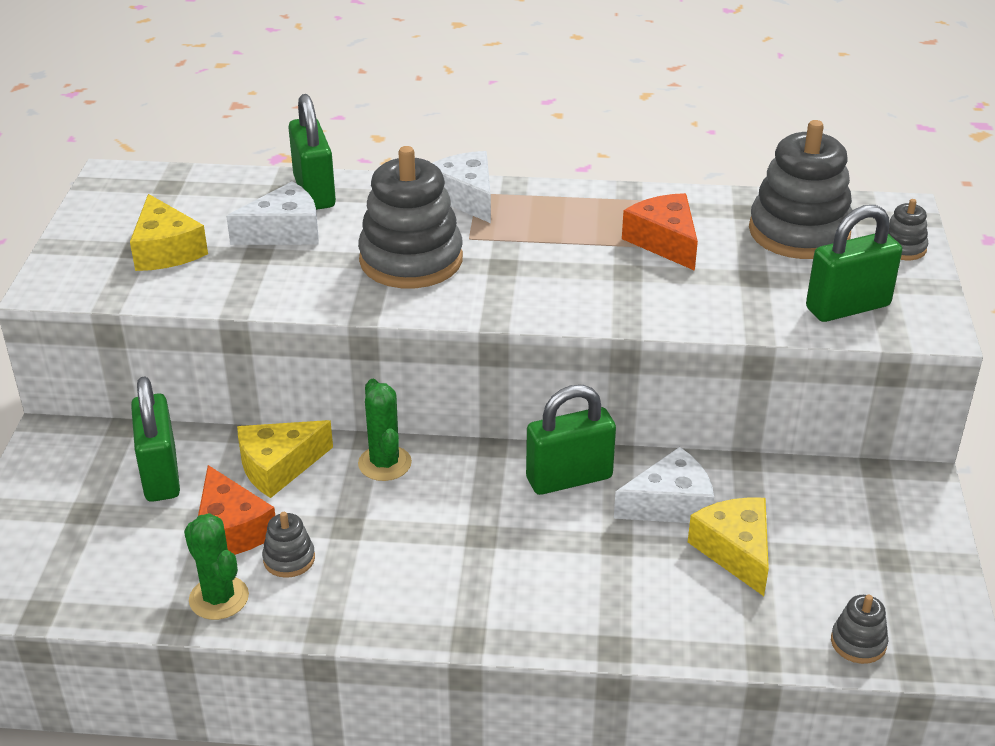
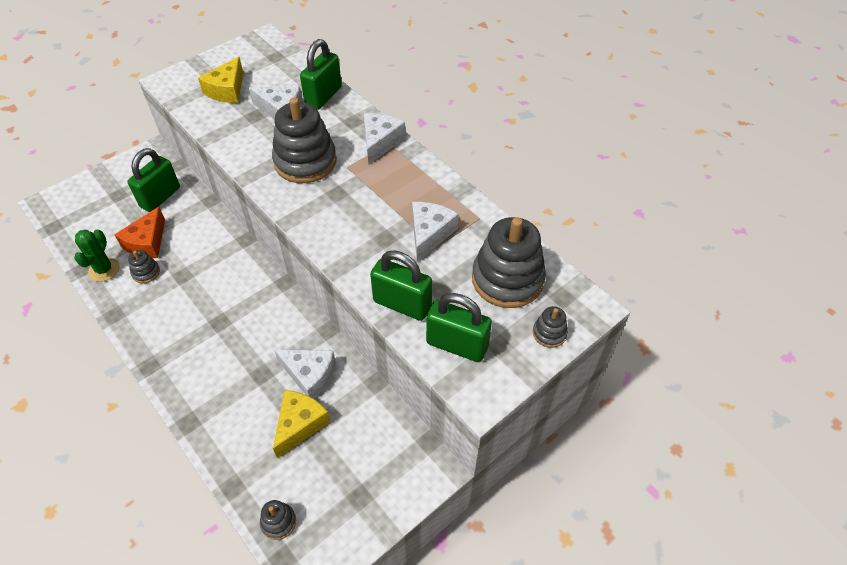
camera: 45 degrees right, 15 degrees up
yellow cheese [237,420,333,498] -> none
green cactus [358,379,412,481] -> none
green padlock [526,385,616,495] -> green padlock moved to [370,250,432,321]
orange cheese [622,193,698,271] -> white cheese [412,202,459,262]

